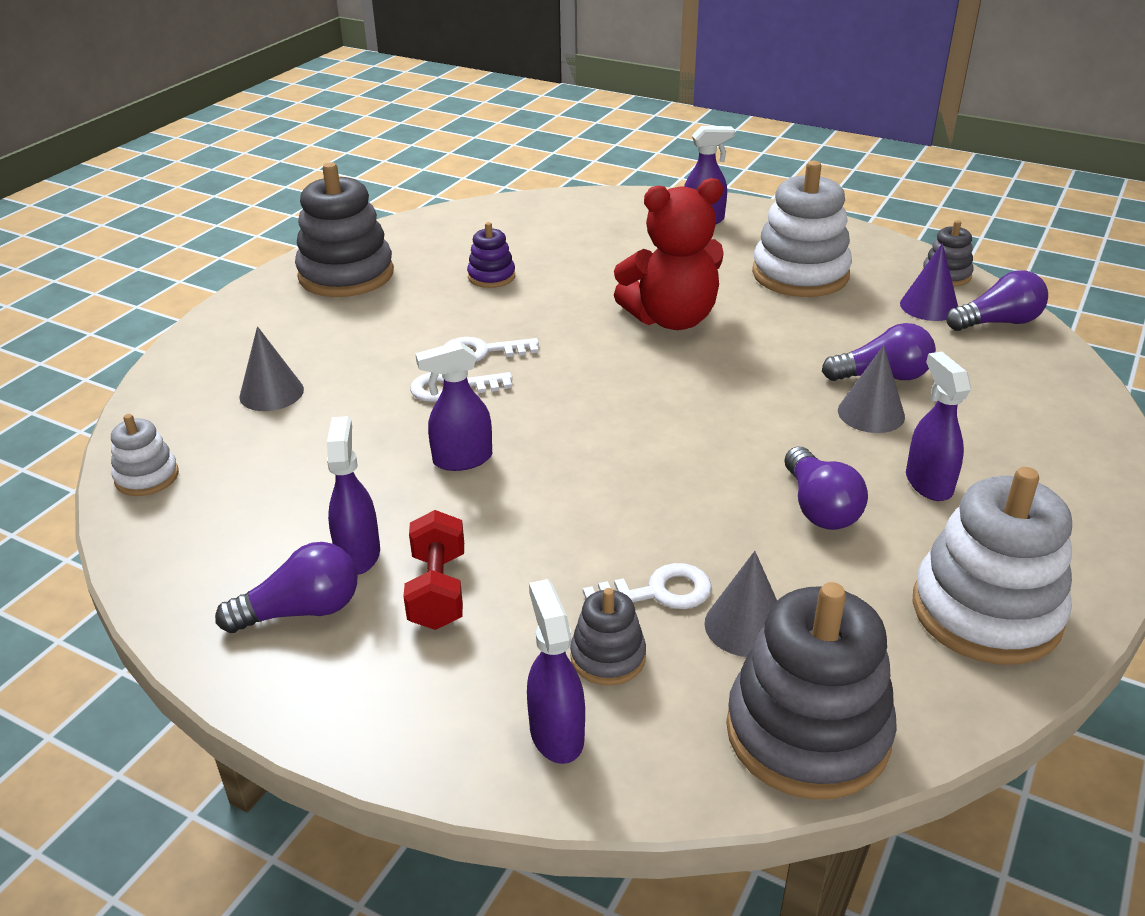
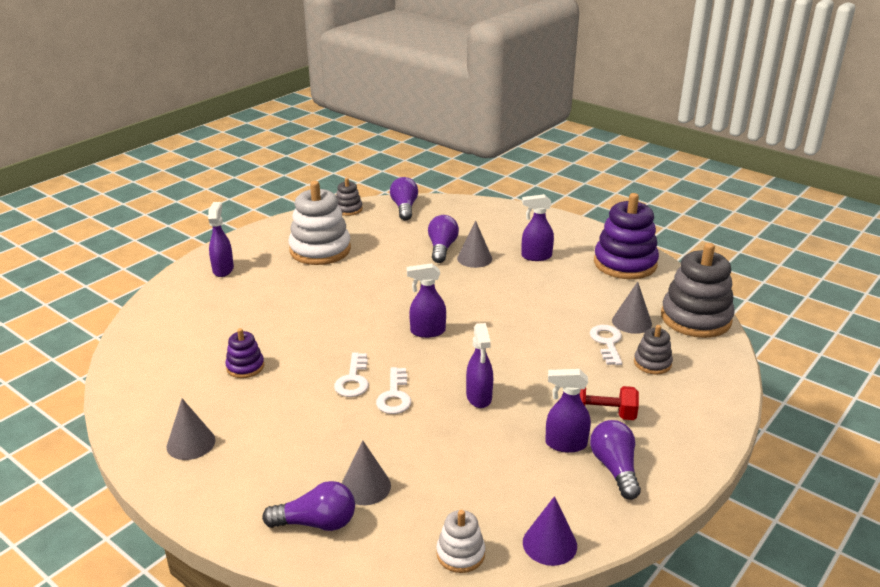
camera: 80 degrees left, 5 degrees down
grey stacking toy [295,162,394,297] -> grey cone [167,399,215,460]
purple spray bottle [527,579,585,764] -> purple spray bottle moved to [407,263,446,338]
red teddy bear [614,178,724,330] -> none
purple light bulb [784,447,868,530] -> purple light bulb moved to [262,481,355,531]
purple cone [900,243,958,321] -> purple cone moved to [523,496,577,566]
white stacking toy [913,467,1072,665] -> purple stacking toy [594,193,659,279]

